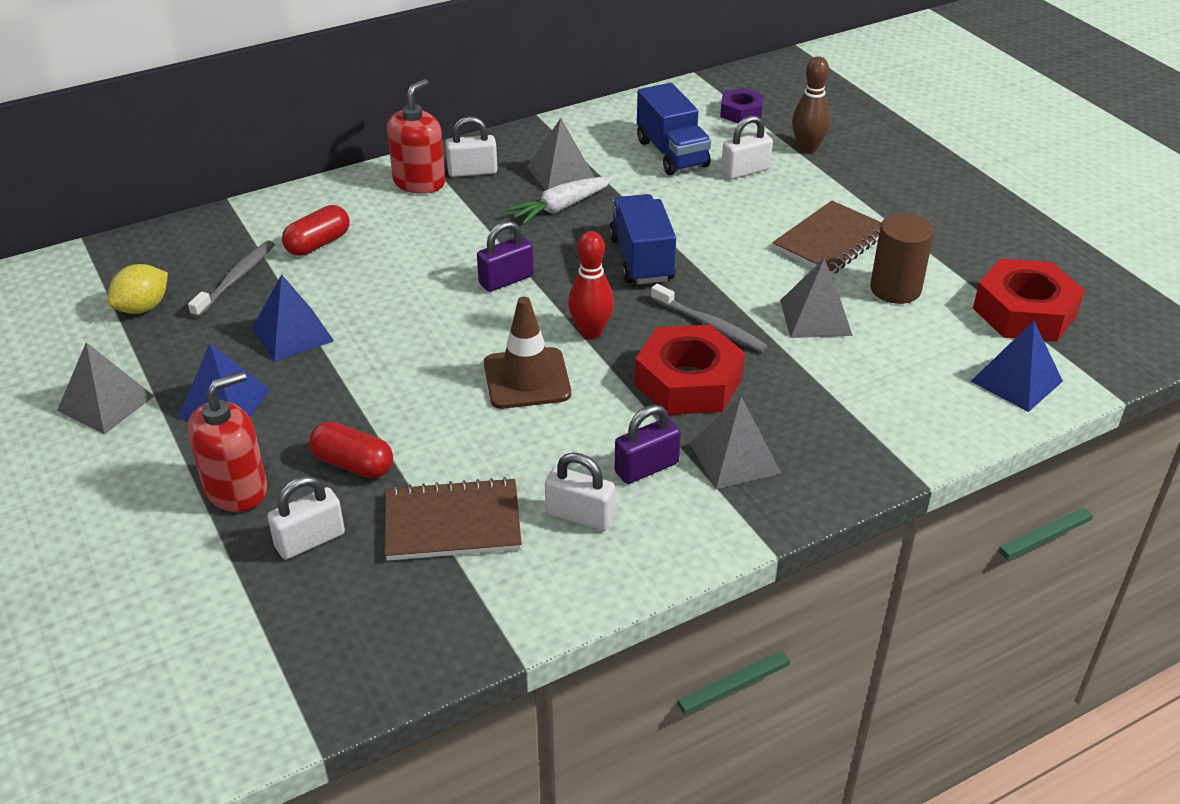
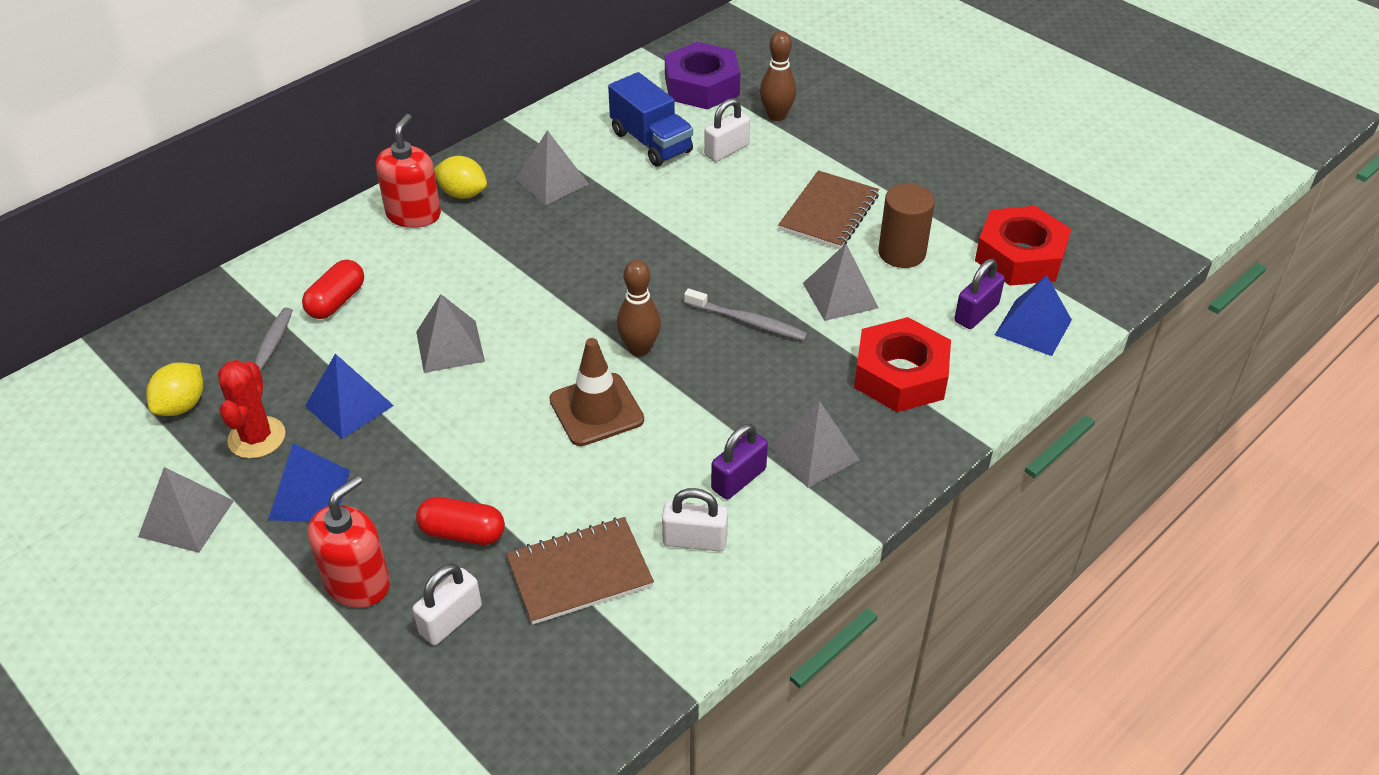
camera: 15 degrees left, 5 degrees up
white padlock [446,116,497,177] -> yellow lemon [434,156,487,199]
purple padlock [477,221,534,292] -> purple padlock moved to [955,259,1005,329]
white carrot [506,177,613,225] -> none
red bowling pin [568,231,614,339] -> brown bowling pin [617,260,661,356]
blue truck [609,194,676,284] -> none
red nut [635,325,745,415] -> red nut moved to [854,317,951,412]
purple nut [720,88,764,123] -> purple nut [665,42,740,110], size x1.76
none -> red cactus [218,360,285,459]
none -> grey pyramid [416,294,485,373]

